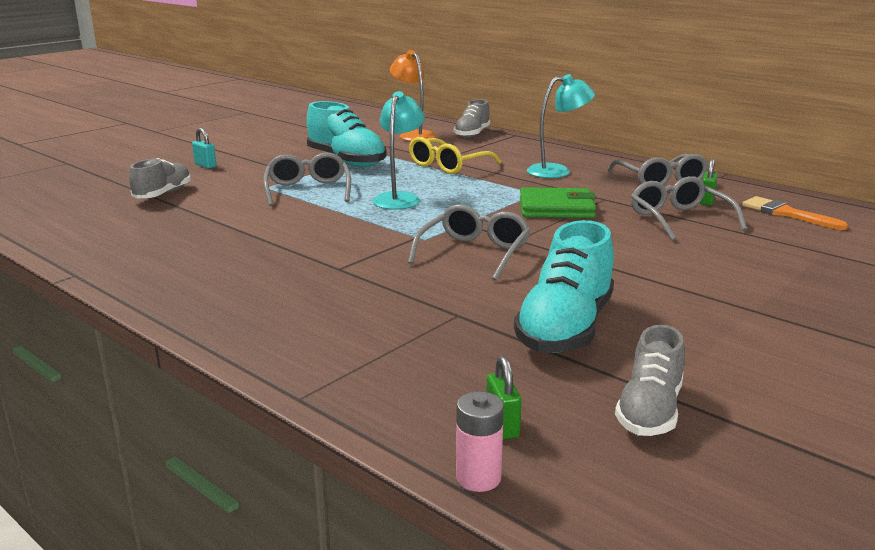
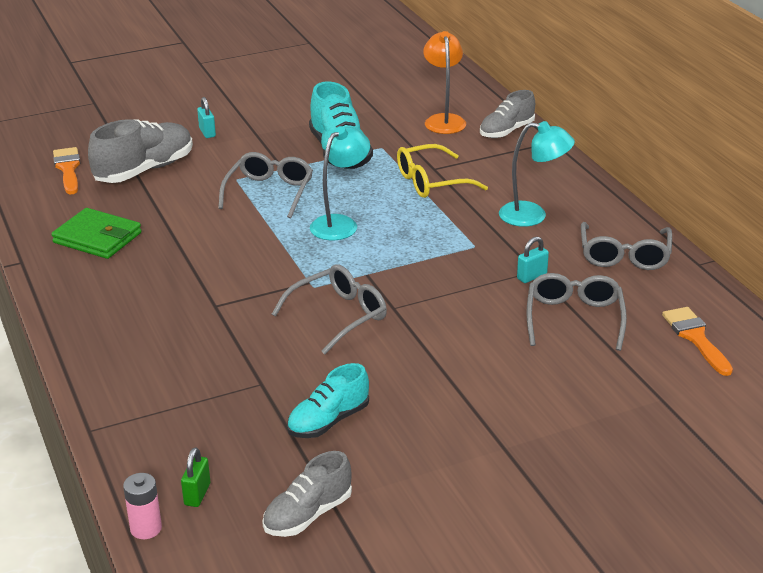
camera: 25 degrees right, 10 degrees up
grey shoe [129,158,191,199] -> grey shoe [88,119,193,183], size x1.57
turquoise shoe [514,220,614,353] -> turquoise shoe [287,363,369,438], size x0.64
green wallet [520,187,596,218] -> green wallet moved to [51,208,141,259]
green padlock [700,158,718,206] -> none
none -> orange brush [53,147,80,195]
none -> turquoise padlock [517,237,549,283]

